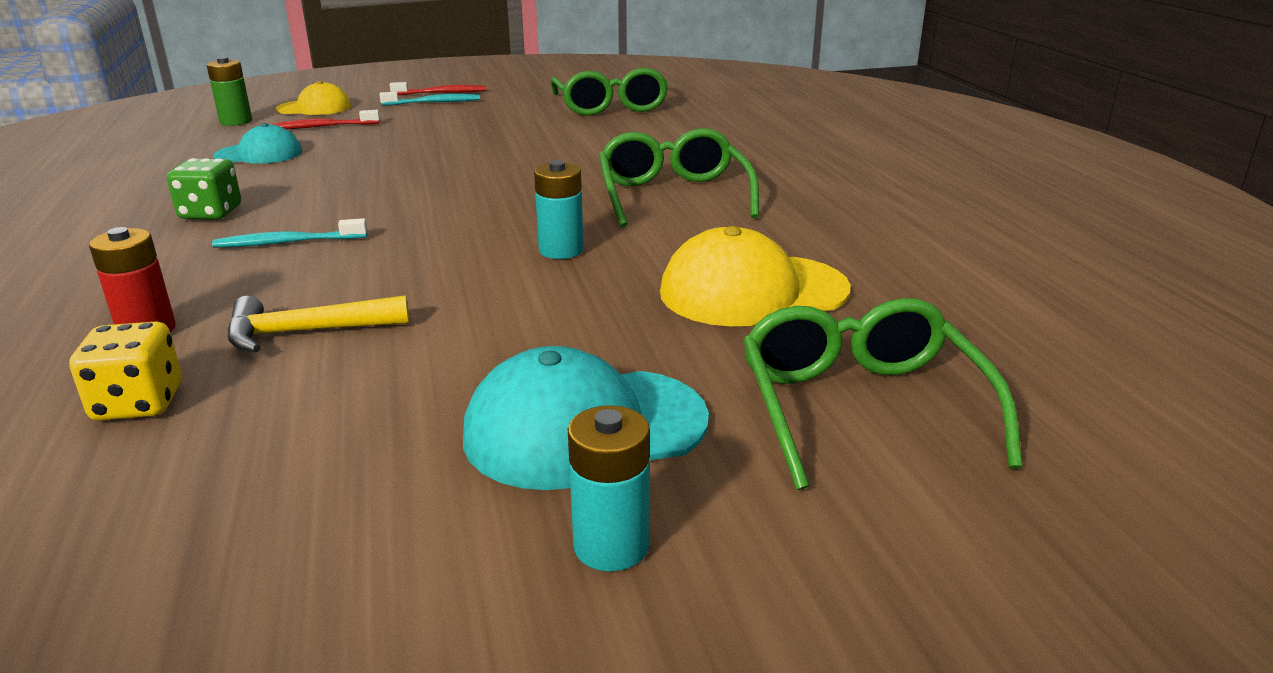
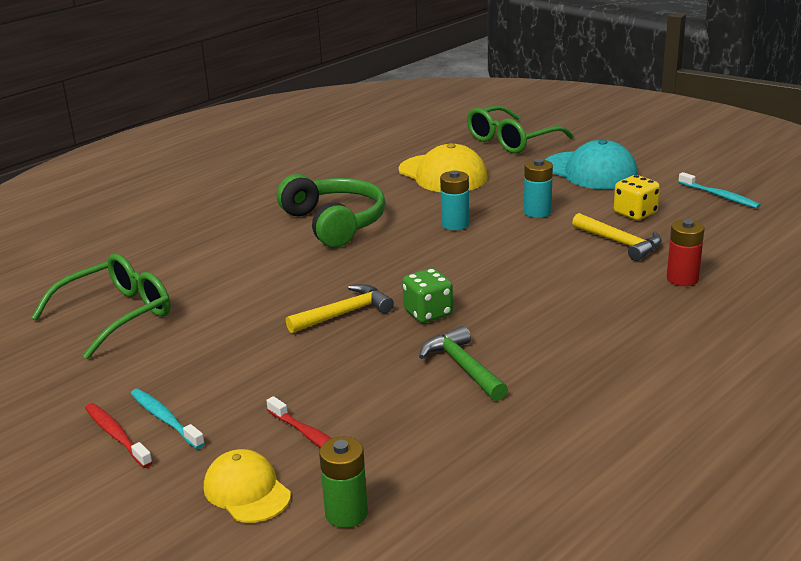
camera: 120 degrees left, 0 degrees up
yellow dice [69,321,182,420] -> yellow dice moved to [614,175,660,220]
green dice [167,158,241,219] -> green dice moved to [402,268,453,323]
turquoise toothbrush [212,218,367,248] -> turquoise toothbrush moved to [678,172,761,209]
turquoise cap [213,123,302,164] -> none
turquoise battery [568,405,650,572] -> turquoise battery moved to [524,159,553,218]
green glasses [599,128,759,227] -> green headphones [277,174,386,247]
none -> yellow hammer [286,284,394,333]
none -> green hammer [419,326,508,401]

